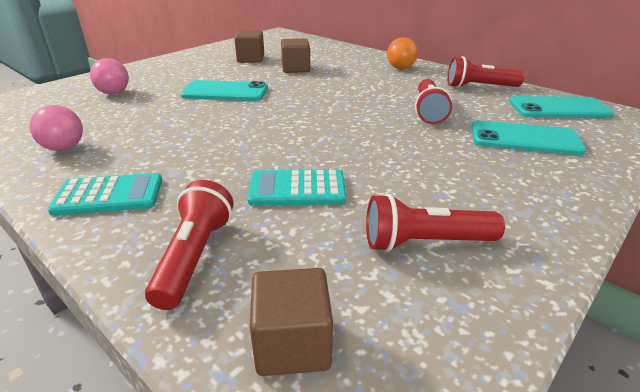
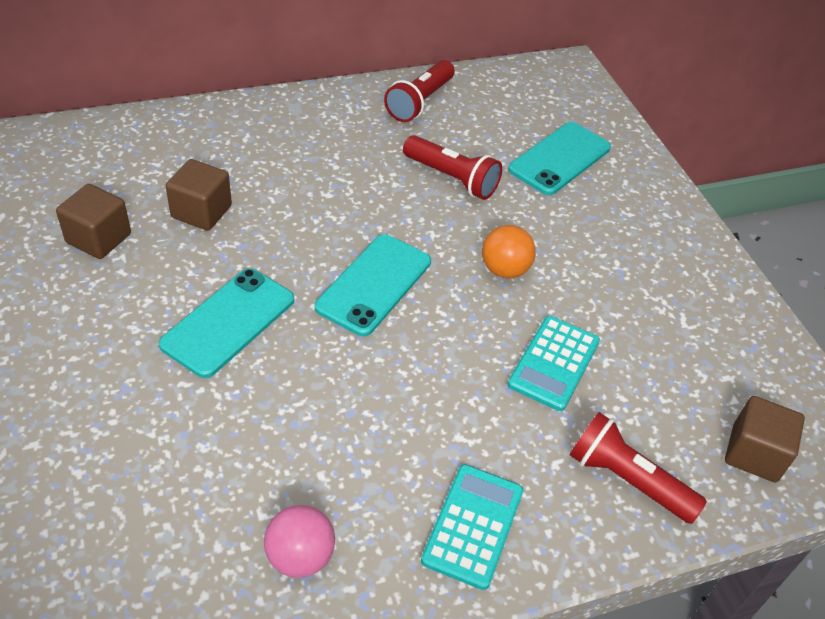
camera: 65 degrees left, 15 degrees up
pink ball [90,58,129,94] -> none
red flashlight [366,194,505,252] -> none
orange ball [387,37,418,69] -> orange ball moved to [482,225,536,278]
turquoise phone [509,96,614,118] -> turquoise phone moved to [315,234,431,336]

